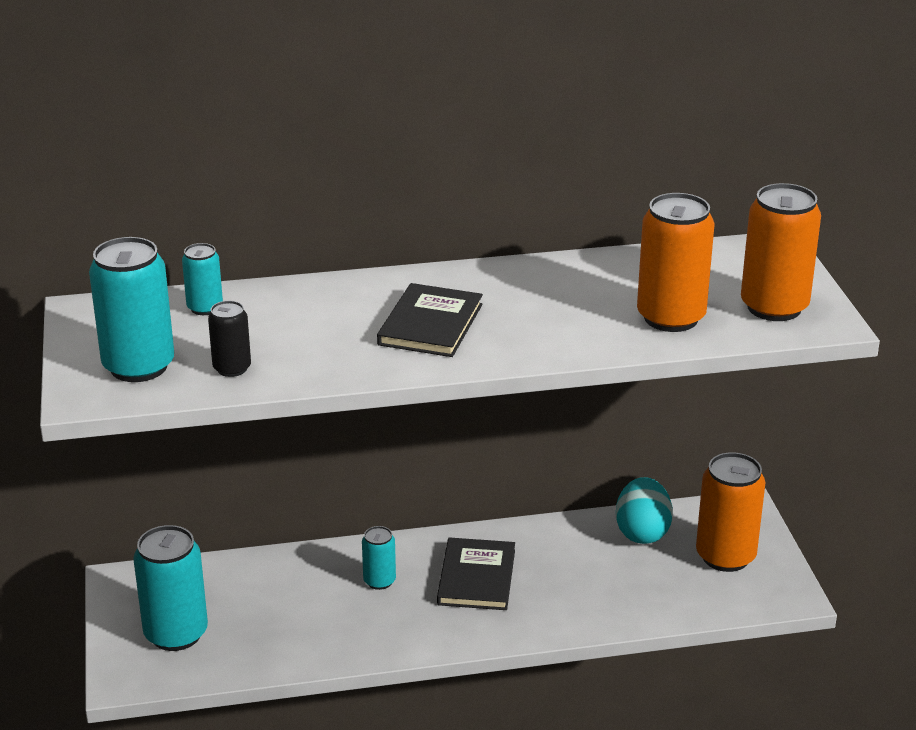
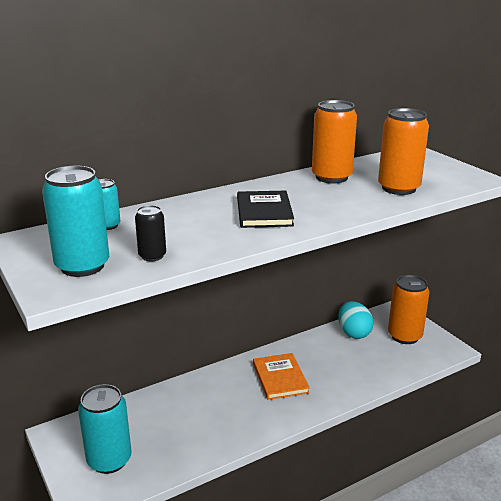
camera: 20 degrees left, 5 degrees down
turquoise can [362,526,396,590] -> none
black book [437,537,515,610] -> orange book [253,353,310,400]
orange can [741,183,821,321] -> orange can moved to [312,100,357,183]

